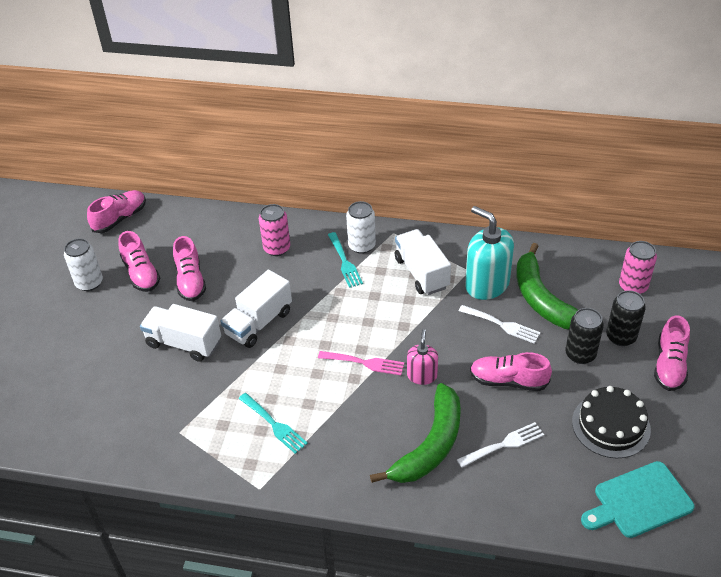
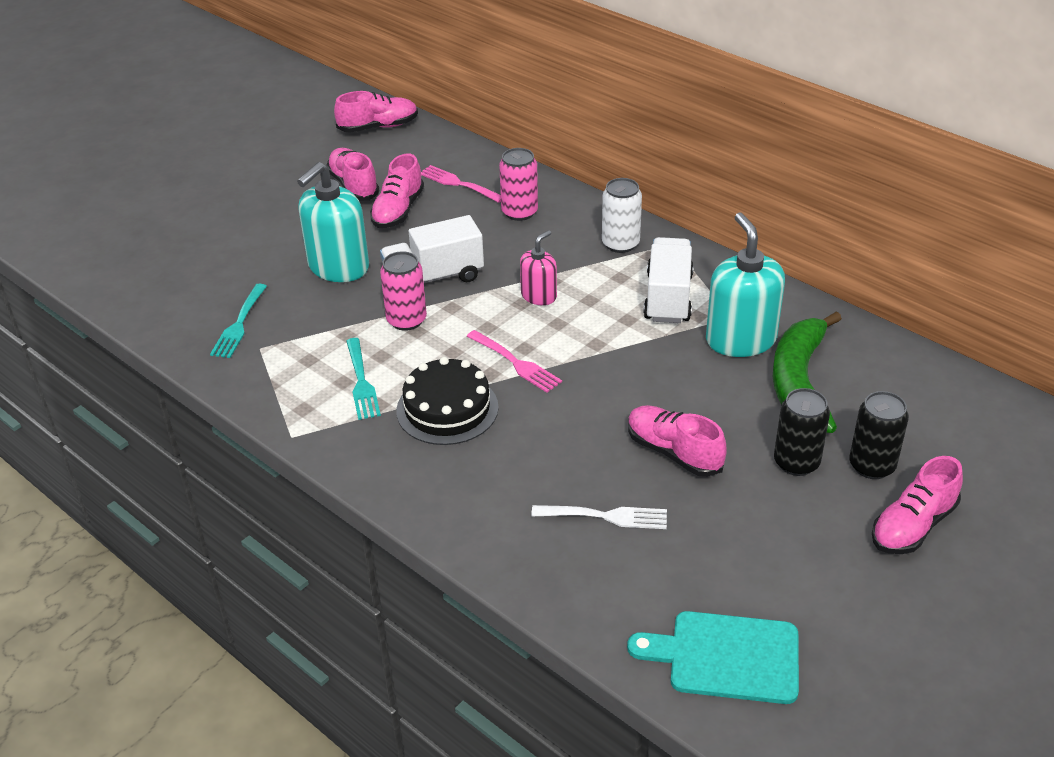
camera: 30 degrees right, 5 degrees down
white can [64,238,103,291] -> none
pink shoe [119,231,160,292] -> pink shoe turned 150 degrees clockwise [326,148,379,201]
white truck [140,304,221,362] -> turquoise soap dispenser [297,162,369,282]
turquoise fork [328,232,363,288] -> turquoise fork moved to [210,284,267,358]
green banana [370,383,461,483] -> none
pink soap dispenser [407,329,438,385] -> pink soap dispenser moved to [520,230,557,305]
white fork [459,305,540,344] -> none
black cake [572,386,651,458] -> black cake moved to [396,357,499,445]
pink can [619,241,657,294] -> pink can moved to [380,251,427,331]
none -> pink fork [421,165,501,203]

